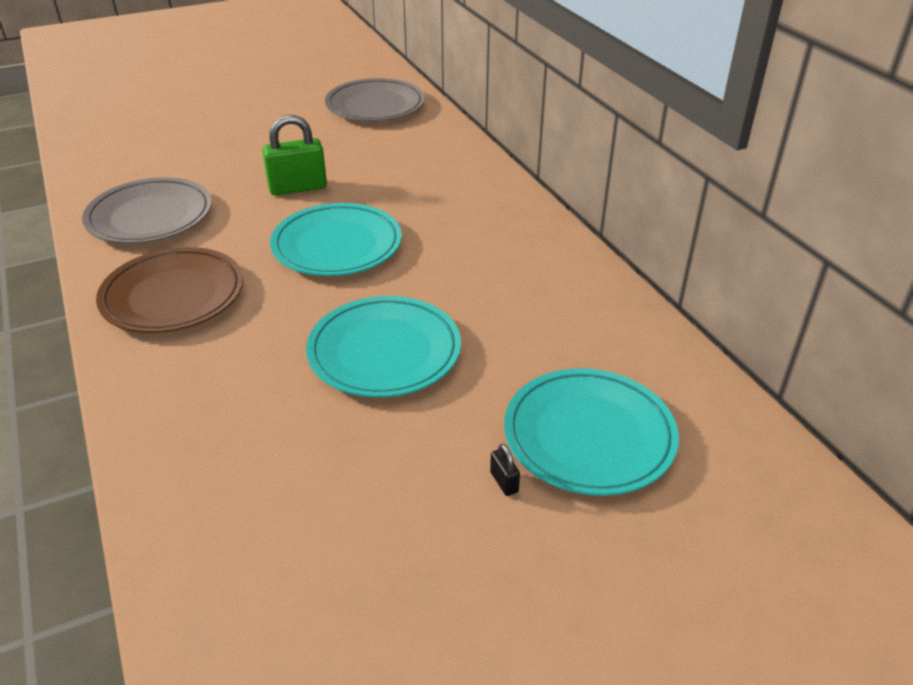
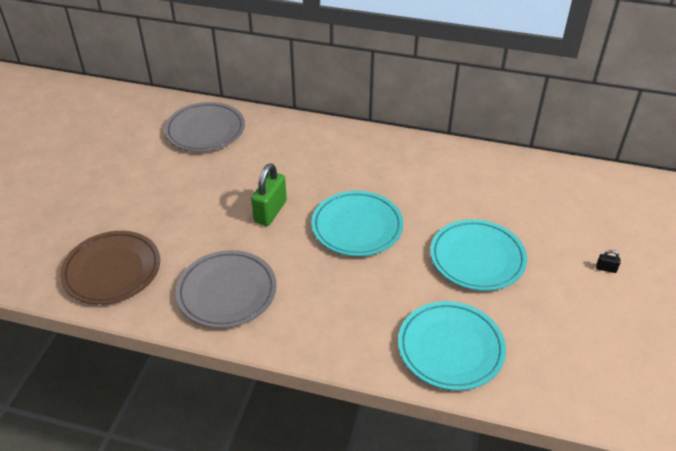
camera: 50 degrees left, 5 degrees up
brown plate [96,247,243,333] -> brown plate moved to [60,231,160,304]
turquoise plate [504,368,679,496] -> turquoise plate moved to [398,301,506,391]

